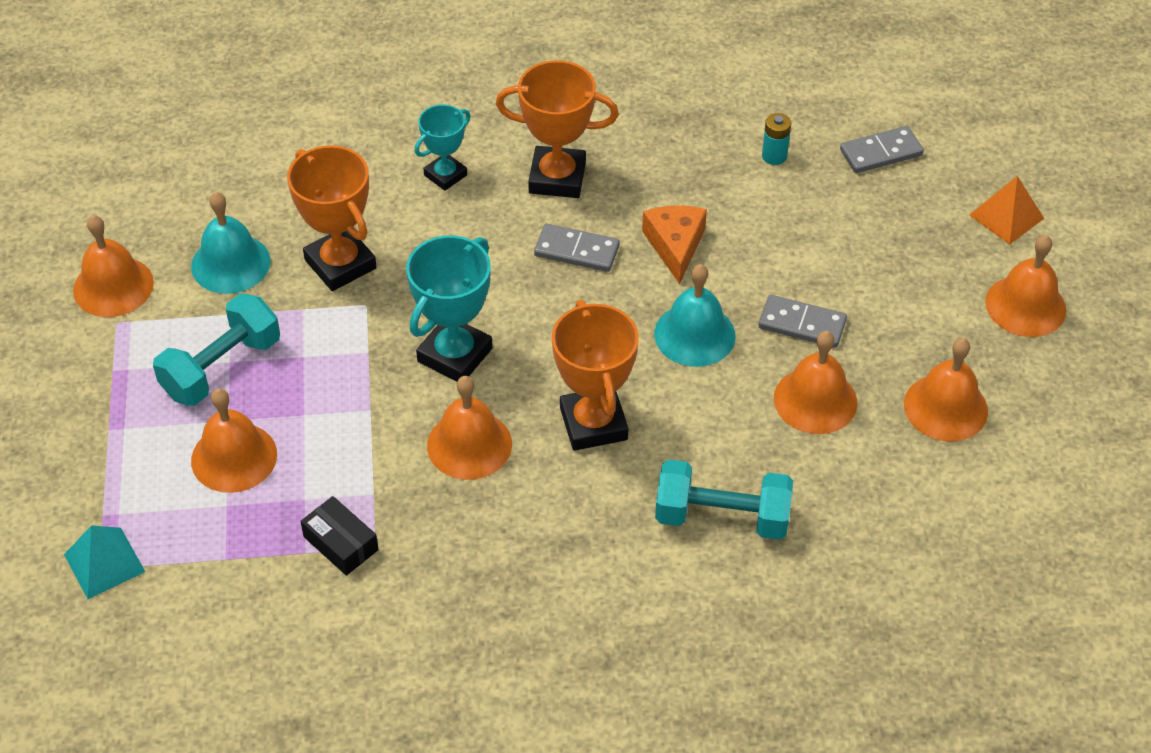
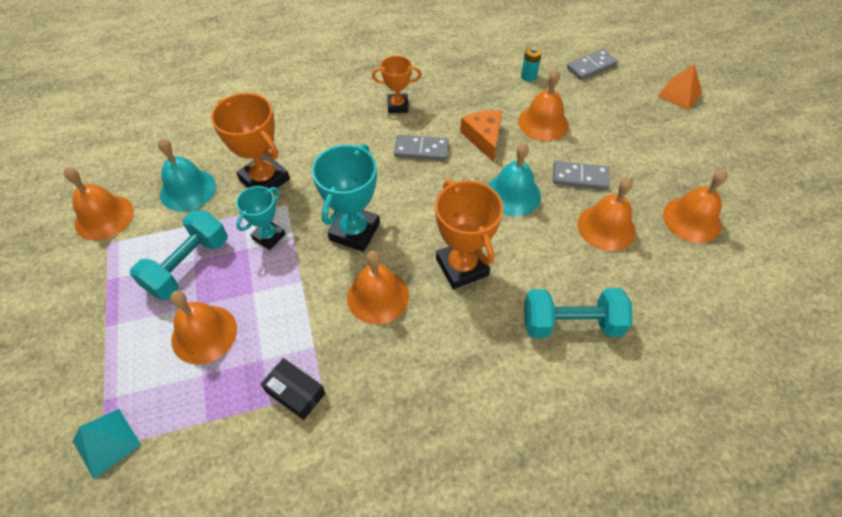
camera: 10 degrees left, 5 degrees up
turquoise trophy [414,105,470,191] -> turquoise trophy moved to [236,186,285,250]
orange trophy [496,60,619,198] -> orange trophy [372,56,421,113], size x0.61
orange bell [985,235,1066,337] -> orange bell moved to [518,69,568,141]

